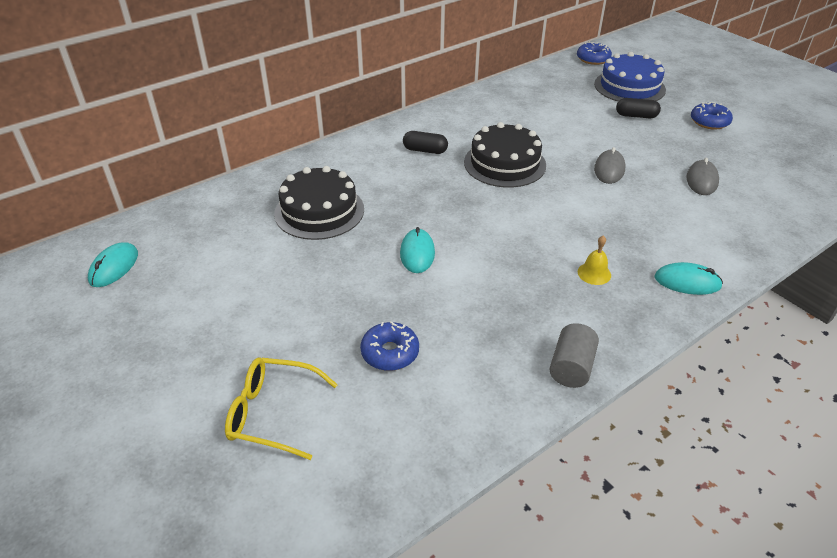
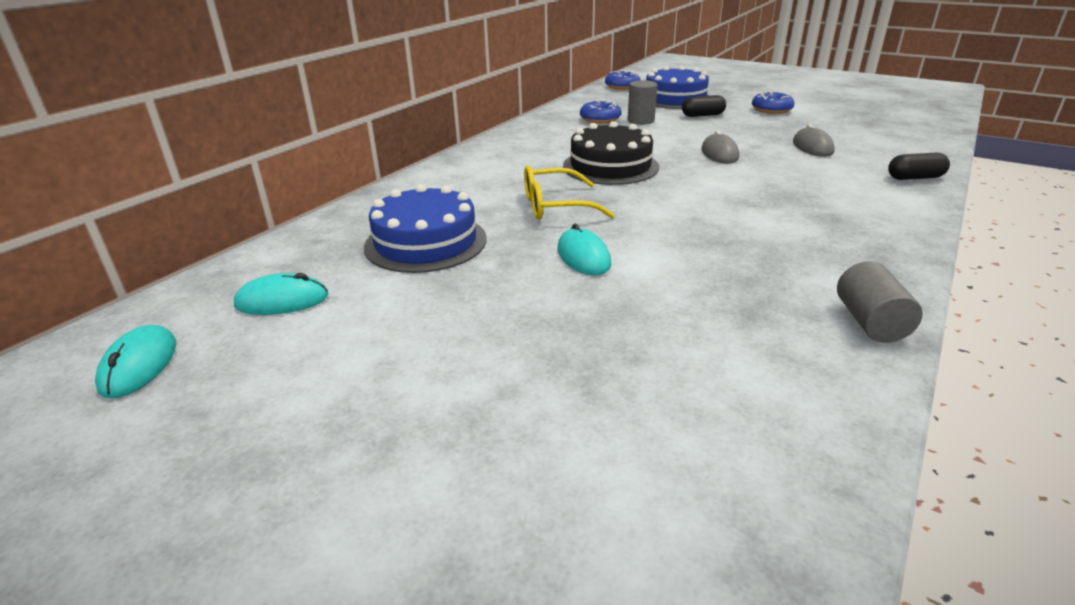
camera: 20 degrees left, 10 degrees down
yellow glasses [225,357,338,460] -> yellow glasses moved to [524,165,615,220]
black cake [274,166,364,240] -> blue cake [364,184,486,273]
blue donut [360,321,419,371] -> blue donut moved to [580,100,621,123]
black capsule [403,131,448,154] -> black capsule moved to [888,152,950,180]
yellow bell [578,235,611,285] -> none
turquoise mouse [654,262,723,295] -> turquoise mouse moved to [234,273,328,315]
none -> grey cylinder [627,80,657,125]

